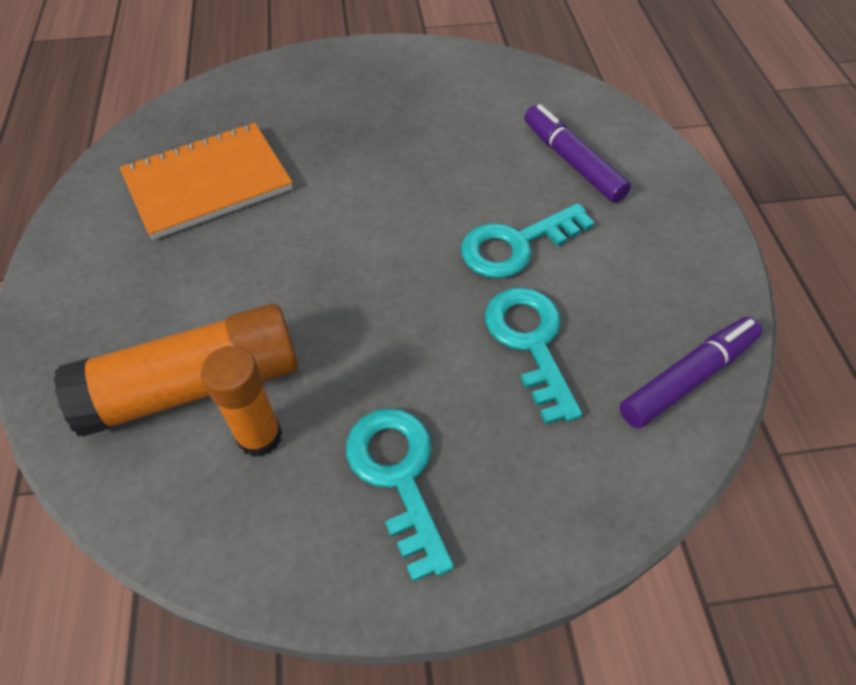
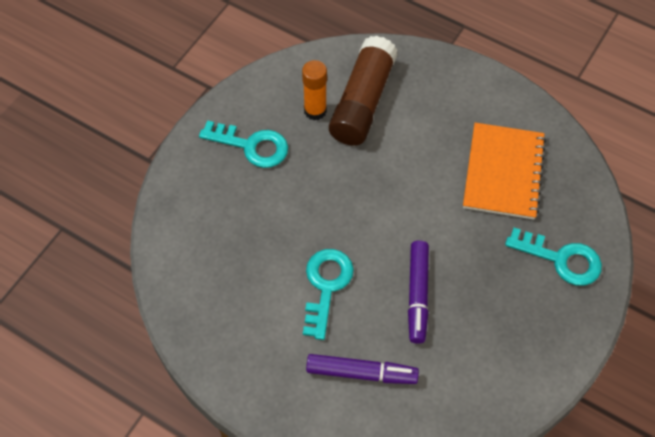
camera: 130 degrees right, 5 degrees up
orange glue stick [54,304,298,437] -> brown glue stick [329,36,398,146]
turquoise key [485,287,582,425] -> turquoise key moved to [505,228,602,286]
purple marker [620,317,762,428] -> purple marker moved to [408,240,429,344]

